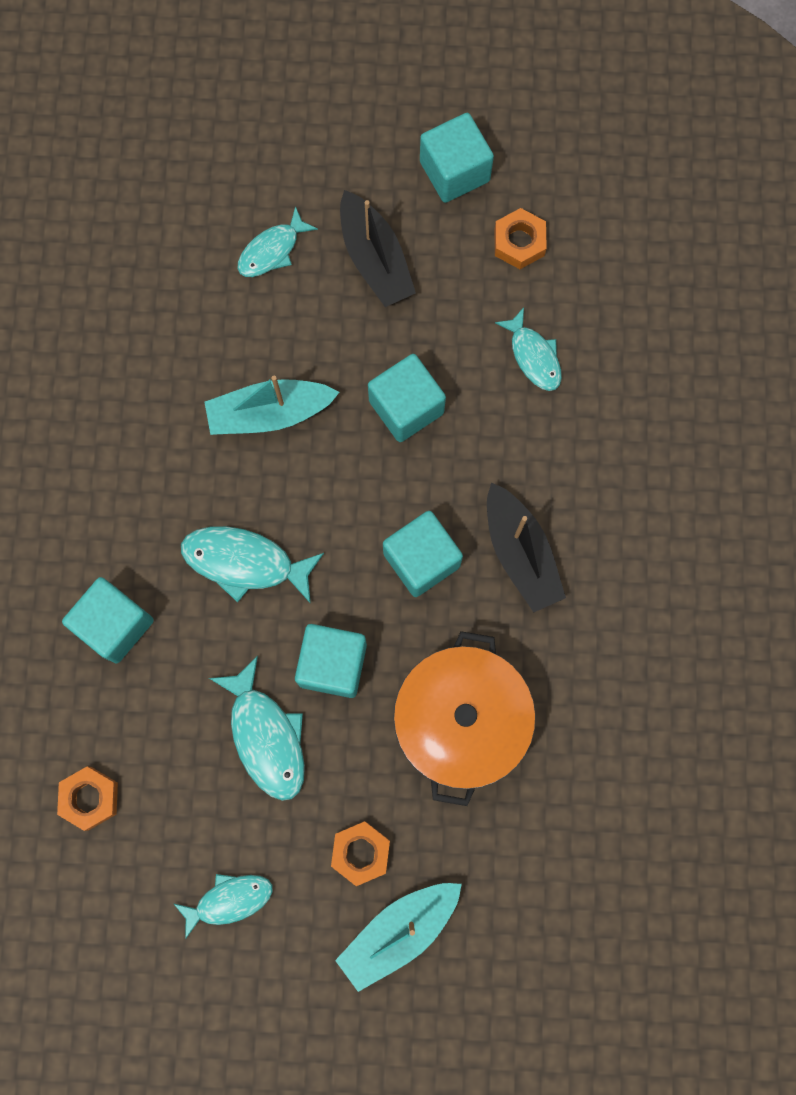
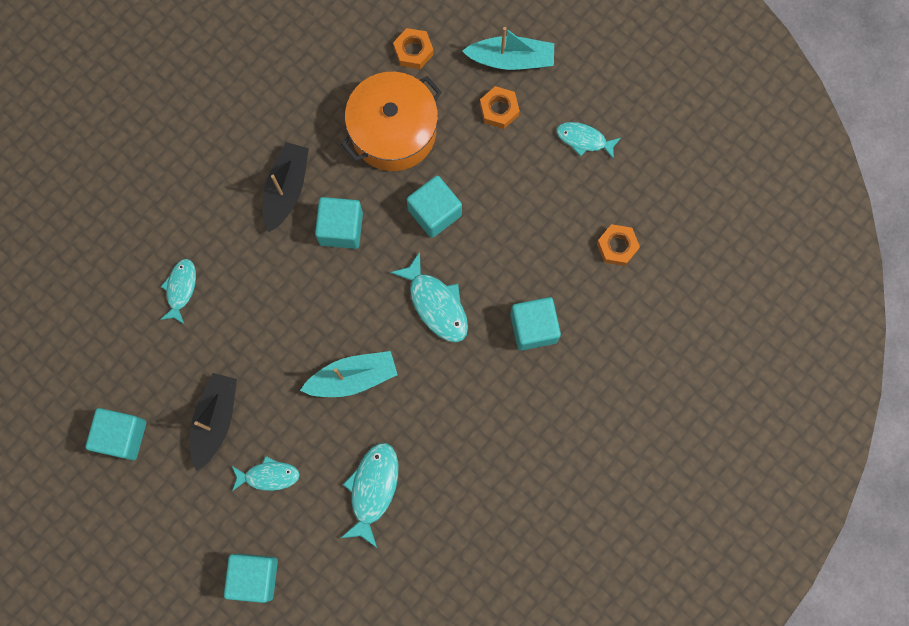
camera: 140 degrees left, 0 degrees up
turquoise boat [205,376,340,435] -> turquoise boat turned 45 degrees counterclockwise [300,351,398,397]
turquoise fish [209,655,305,801] -> turquoise fish moved to [341,443,398,548]
turquoise cube [368,354,446,442] -> turquoise cube moved to [224,554,278,603]
orange nut [495,208,547,269] -> orange nut moved to [393,28,434,69]

